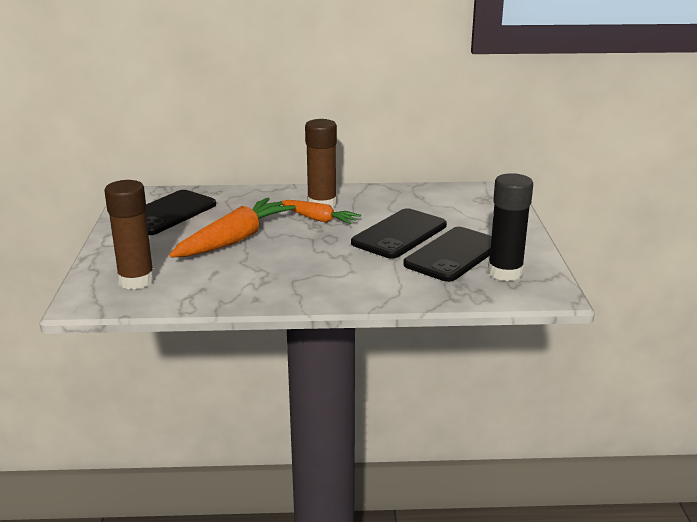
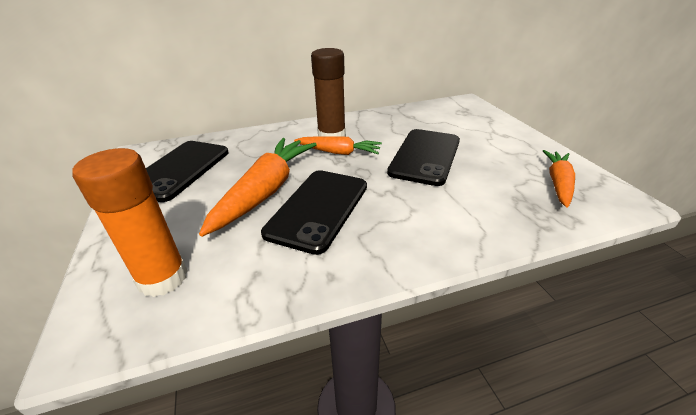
camera: 15 degrees left, 10 degrees up
brown glue stick [104,180,155,289] -> orange glue stick [72,148,188,297]
black phone [403,227,492,282] -> black phone moved to [261,170,367,255]
black glue stick [488,173,533,281] -> orange carrot [543,150,575,208]

